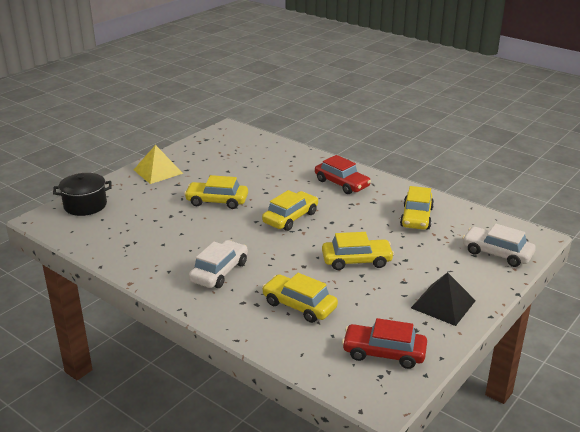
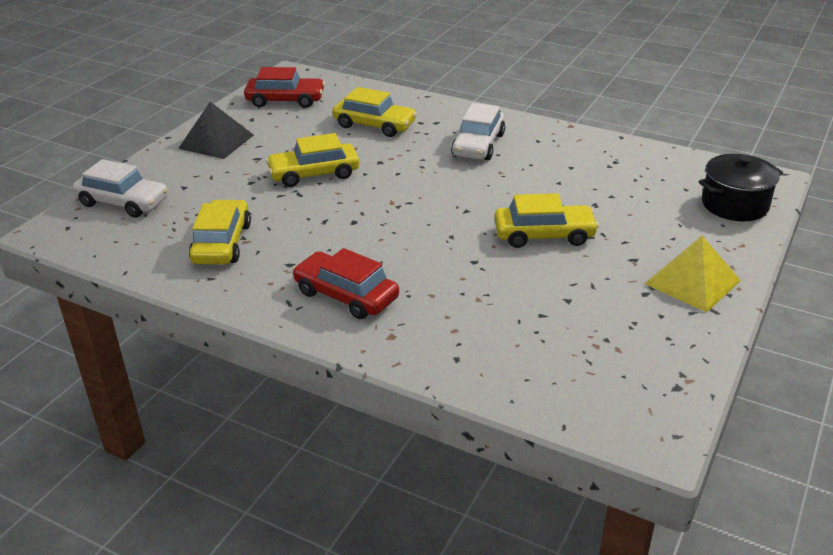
camera: 170 degrees right, 5 degrees up
yellow car [262,190,318,231] -> none

